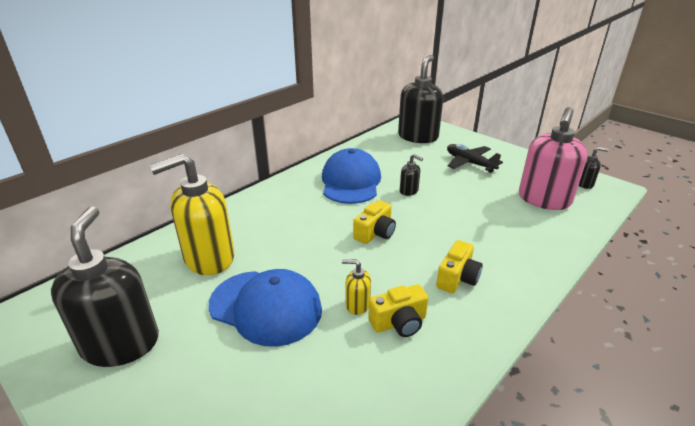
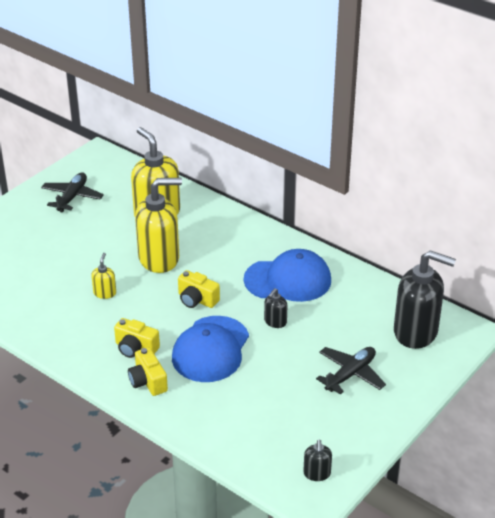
camera: 85 degrees right, 5 degrees up
black soap dispenser [51,206,159,367] -> black plane [41,172,104,213]
blue cap [209,269,322,347] -> blue cap moved to [172,316,249,382]
yellow camera [368,284,428,337] -> yellow camera moved to [128,347,168,396]
pink soap dispenser [519,107,588,210] -> none
none -> yellow soap dispenser [135,178,182,273]

